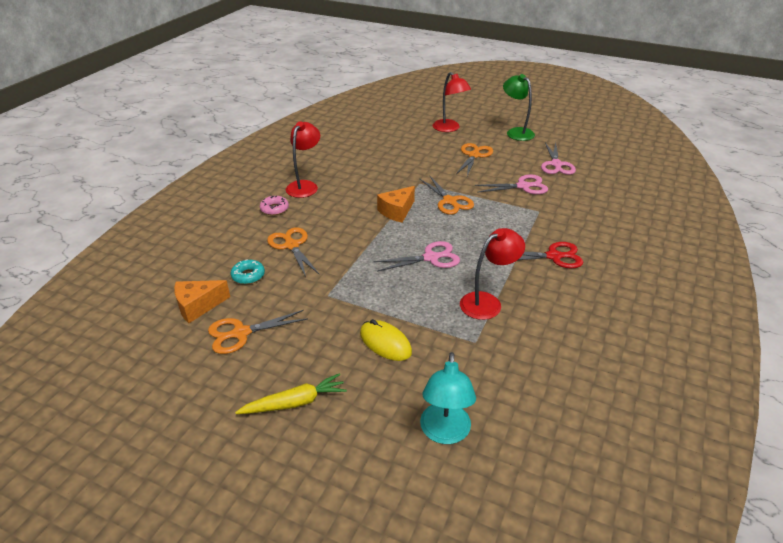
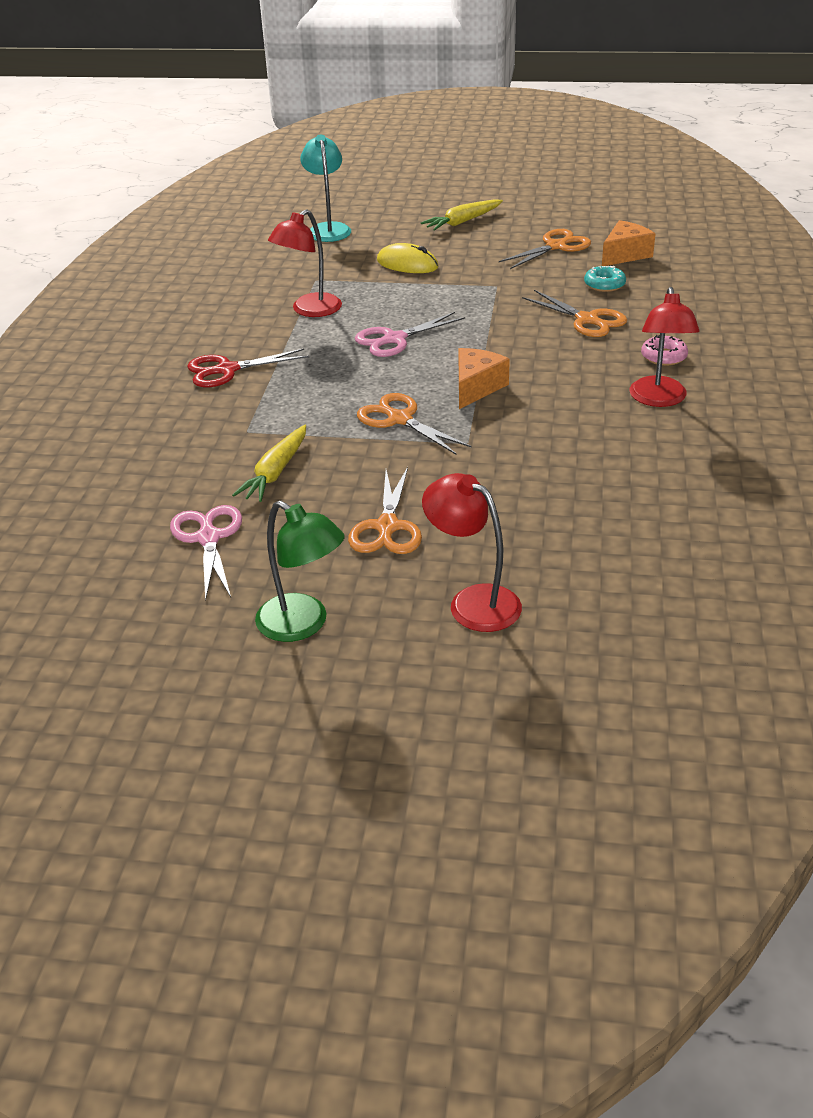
camera: 165 degrees right, 0 degrees up
pink scissors [474,175,548,194] -> yellow carrot [232,425,306,502]

